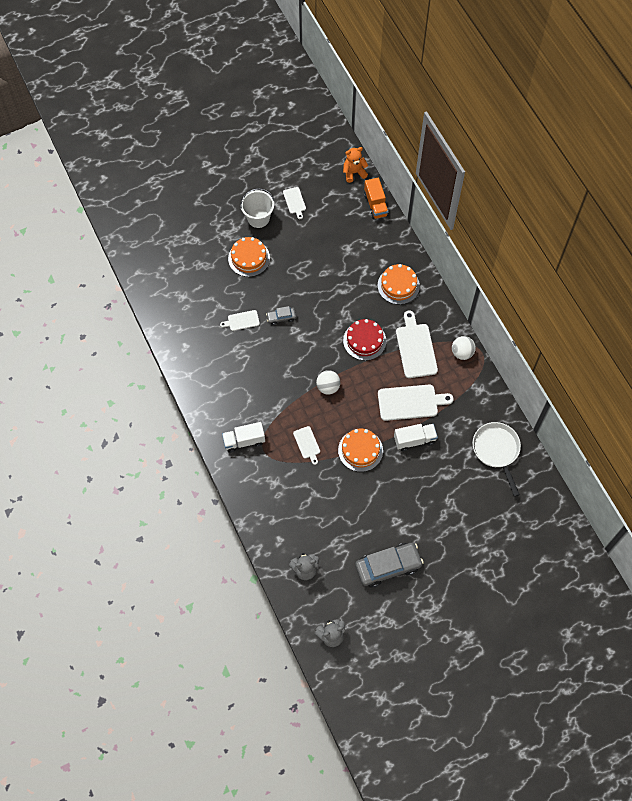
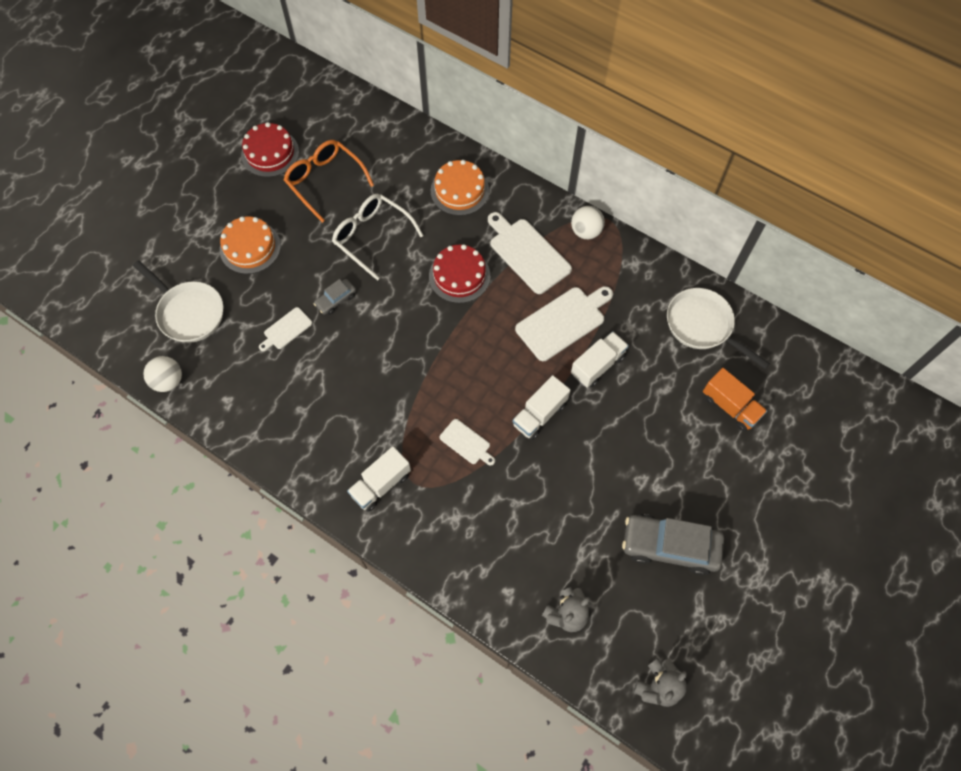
camera: 30 degrees left, 0 degrees up
white bucket [240,188,274,228] -> none
white cutting board [283,187,306,219] -> red cake [241,122,299,177]
white ball [316,370,340,395] -> white ball moved to [143,356,182,392]
orange cake [338,429,383,472] -> white truck [512,375,570,440]
orange teddy bear [343,147,368,183] -> none
grey car [355,543,424,588] -> grey car turned 120 degrees counterclockwise [622,514,724,575]
orange truck [364,178,389,219] -> orange truck moved to [703,368,767,431]
none -> white pan [133,260,224,343]
none -> orange glasses [284,140,374,223]
none -> white glasses [332,194,424,281]

